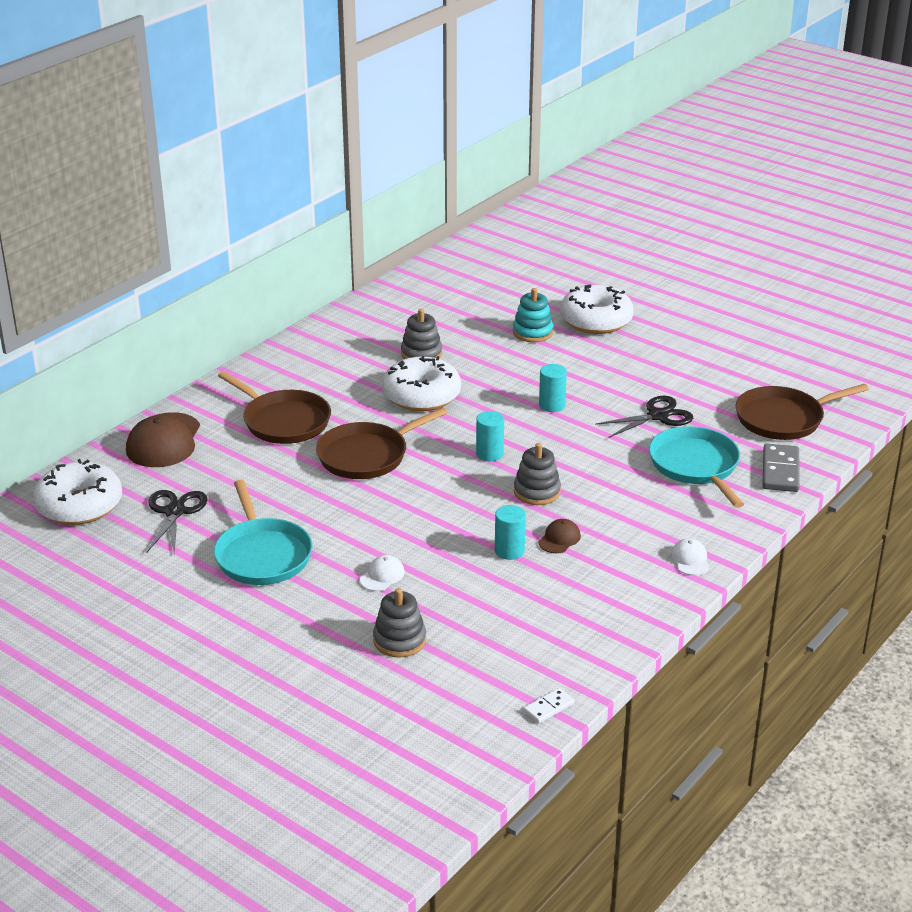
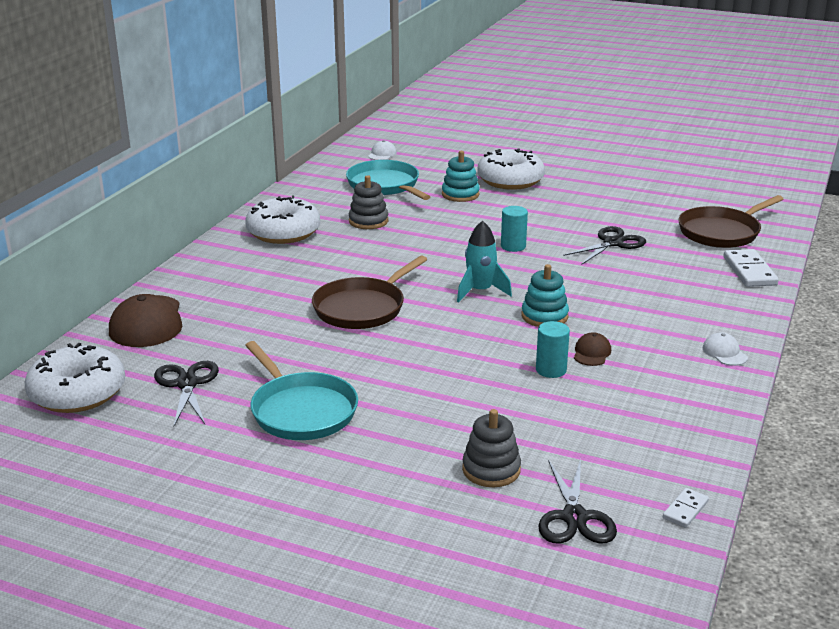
camera: 15 degrees left, 5 degrees down
brown pan [218,371,331,444] -> none
white cap [360,555,405,591] -> white cap moved to [368,140,397,160]
white donut [382,356,461,411] -> white donut moved to [245,195,320,244]
turquoise cylinder [476,411,504,461] -> turquoise rocket [457,221,512,302]
grey stacking toy [514,443,561,505] -> turquoise stacking toy [522,264,569,327]
turquoise pan [649,426,744,508] -> turquoise pan moved to [346,160,431,200]
grey domino [763,444,800,492] -> white domino [723,249,779,287]
none -> black scissors [538,459,617,543]

